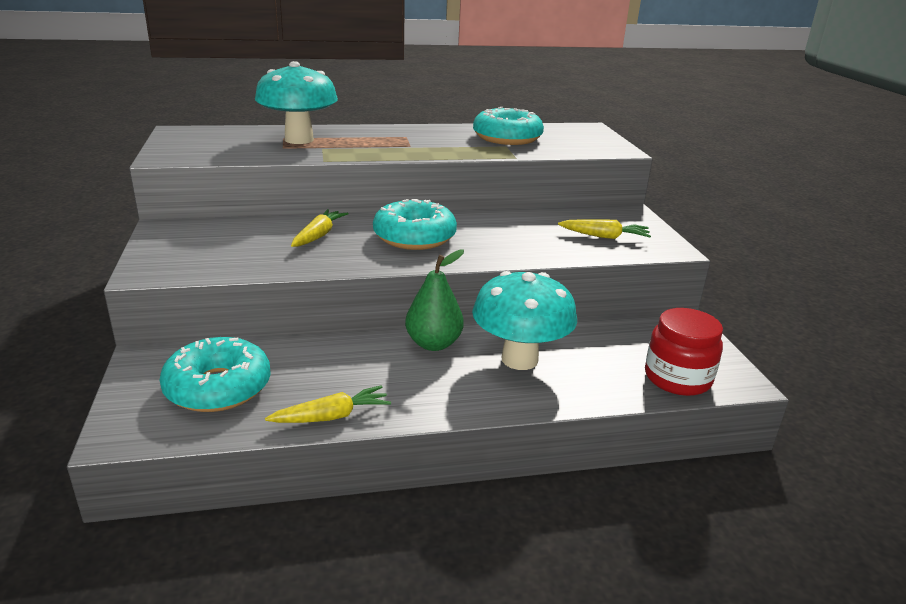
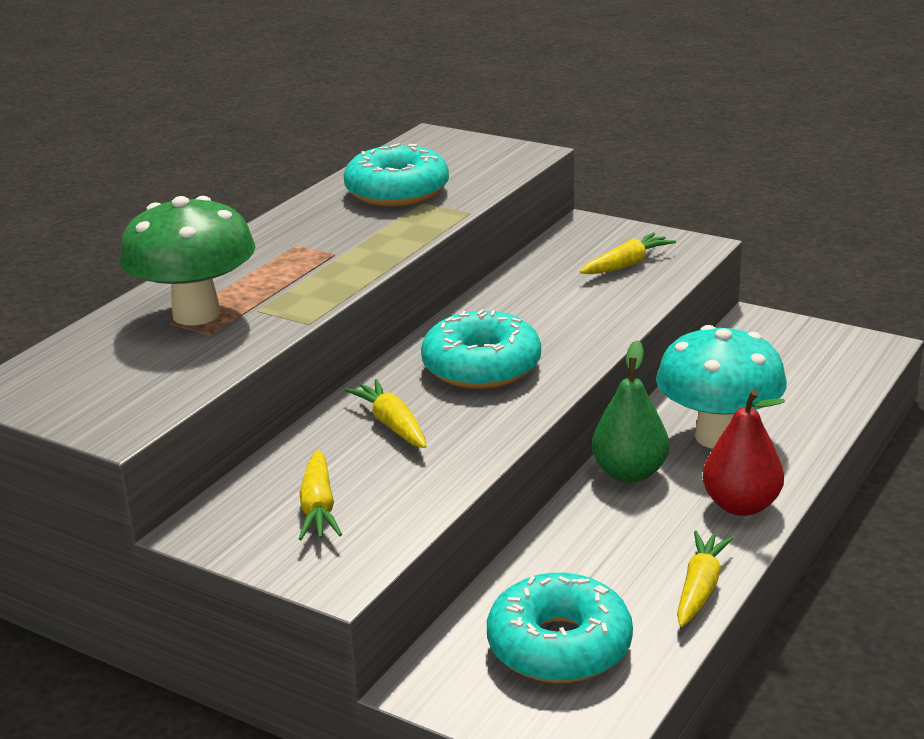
camera: 45 degrees left, 0 degrees up
turquoise mushroom [255,61,338,144] -> green mushroom [120,196,255,325]
red jar [645,308,723,396] -> none
none -> yellow carrot [299,450,342,540]
none -> red pear [702,390,785,516]

